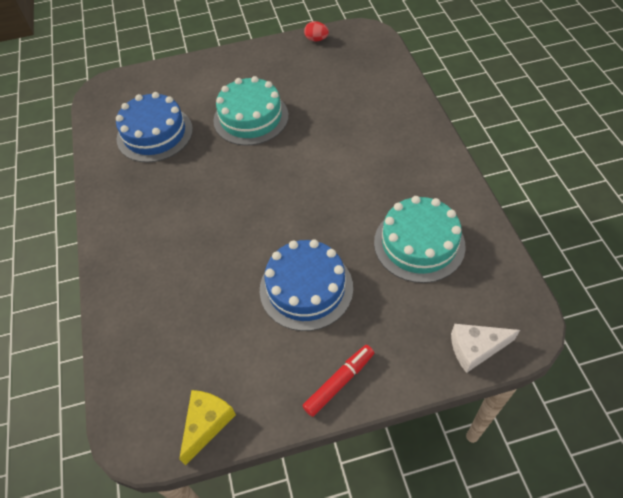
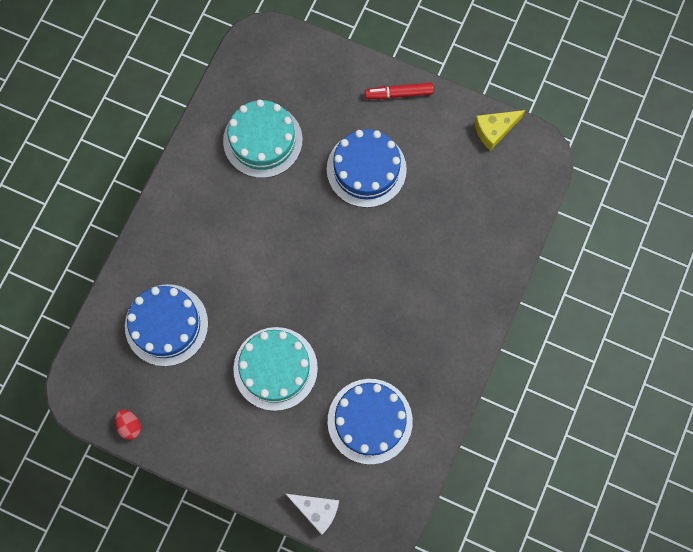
camera: 145 degrees left, 20 degrees up
white cheese [451,324,520,373] -> white cheese moved to [286,494,339,535]
none -> blue cake [125,284,208,366]

